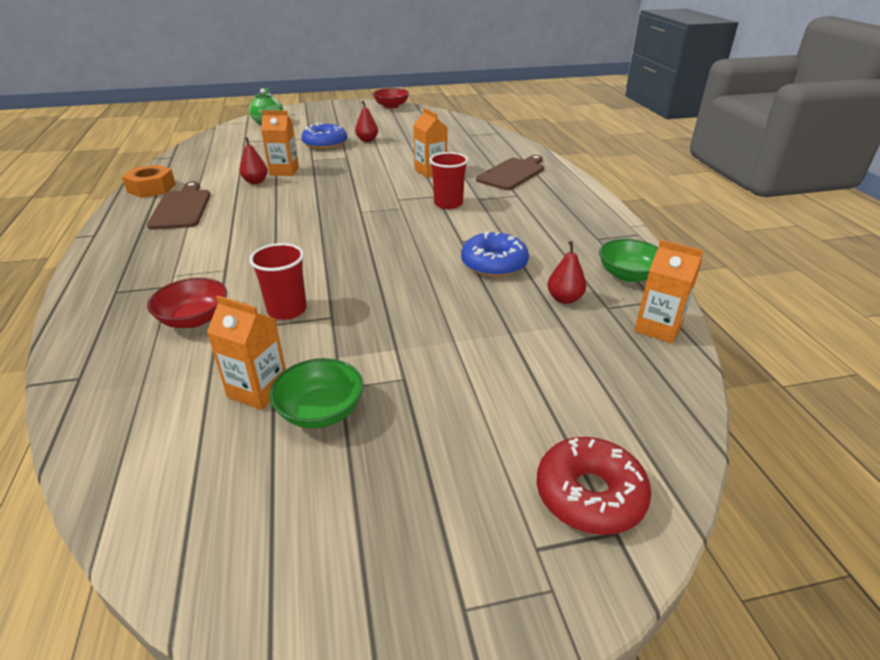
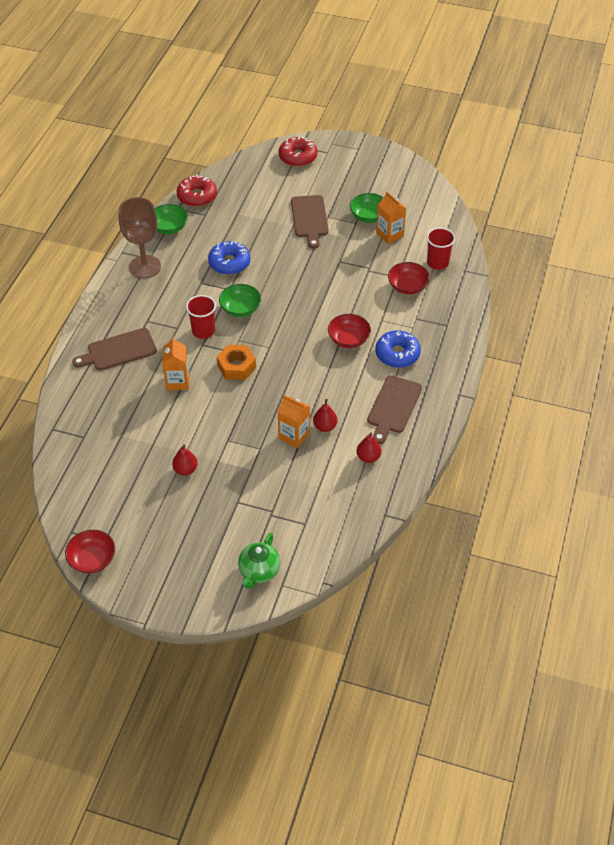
camera: 150 degrees left, 15 degrees up
orange nut [122,165,176,198] -> orange nut moved to [217,345,256,380]
red cup [249,243,307,320] -> red cup moved to [426,228,455,270]
blue donut [301,123,347,150] -> blue donut moved to [375,331,421,368]
red pear [547,241,586,304] -> red pear moved to [357,433,381,463]
orange carton [634,240,704,343] -> red donut [177,175,217,207]
none -> brown goblet [119,197,161,278]
none -> green bowl [219,284,261,317]
none -> brown cutting board [291,195,329,249]
none -> red bowl [328,314,371,348]

